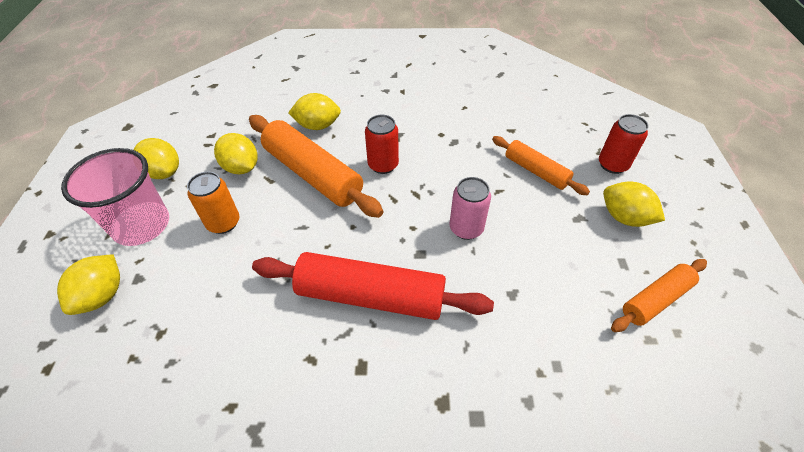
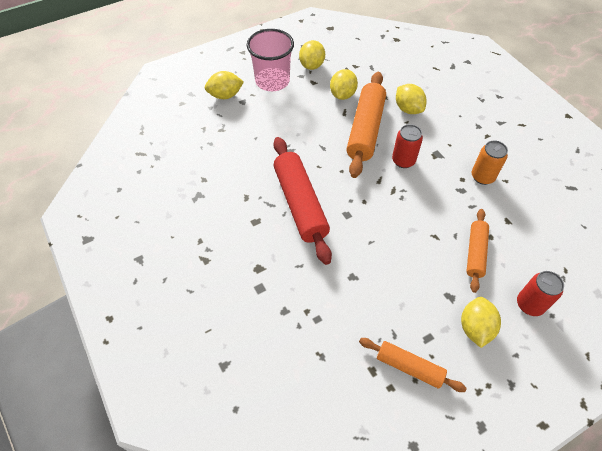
camera: 60 degrees right, 5 degrees up
orange can [187,172,239,234] -> orange can moved to [472,140,508,185]
pink can [450,177,491,240] -> none

